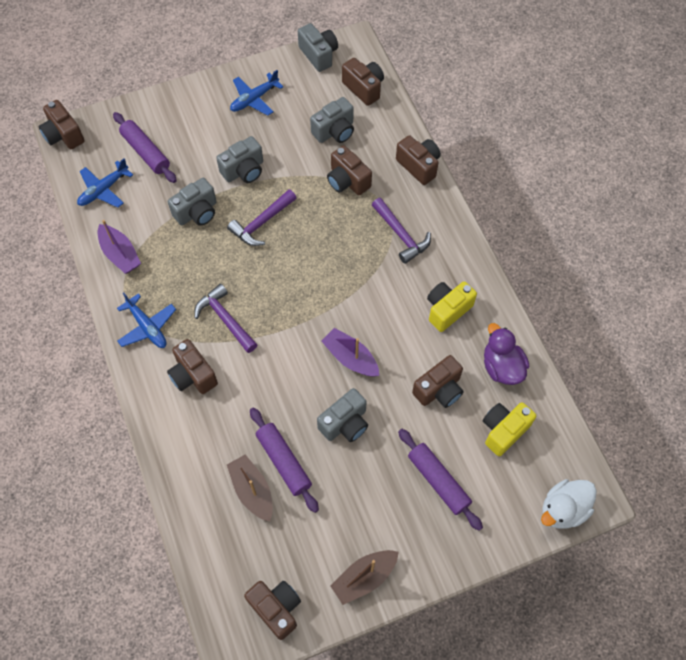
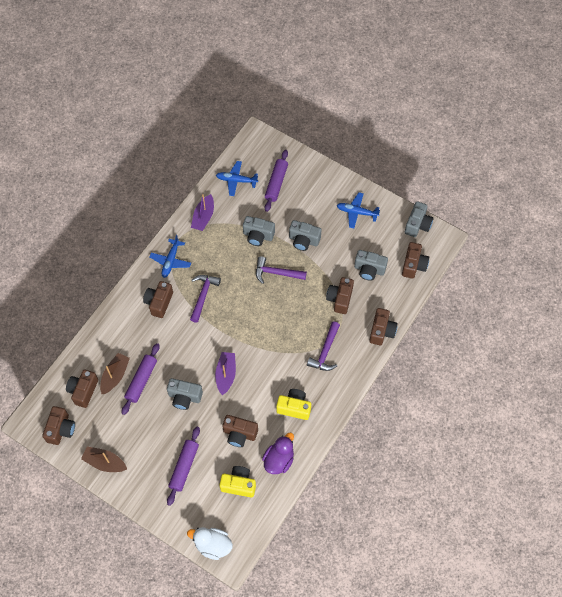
camera: 55 degrees right, 0 degrees up
brown camera [38,100,85,149] -> brown camera moved to [66,370,98,408]

